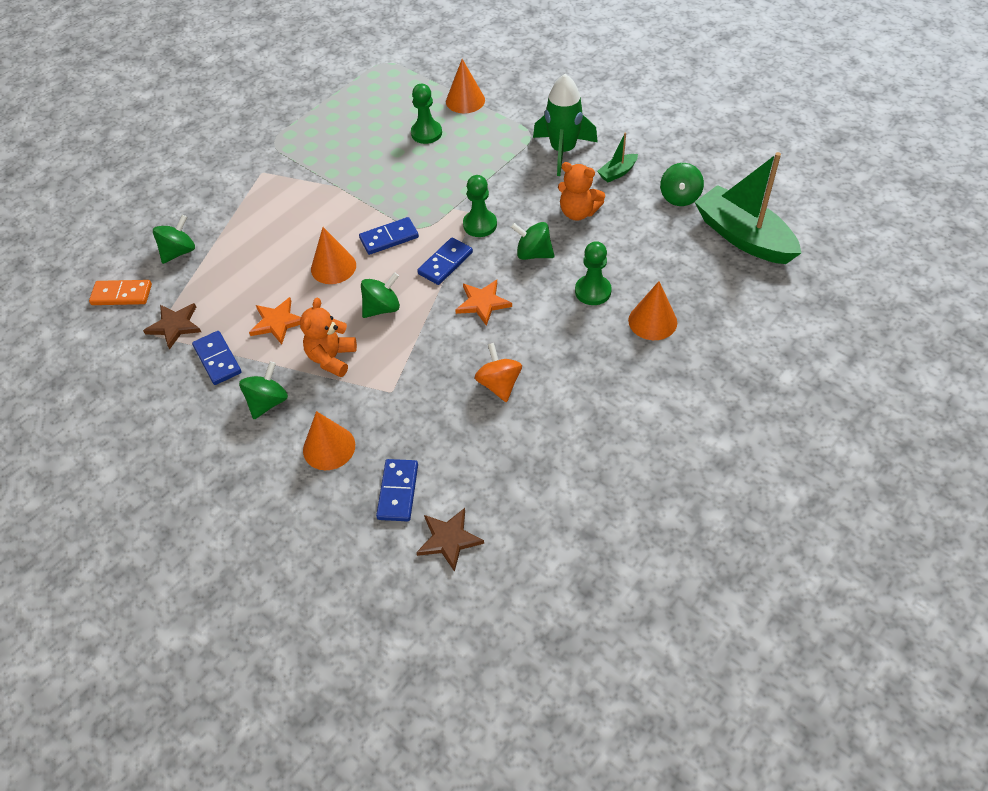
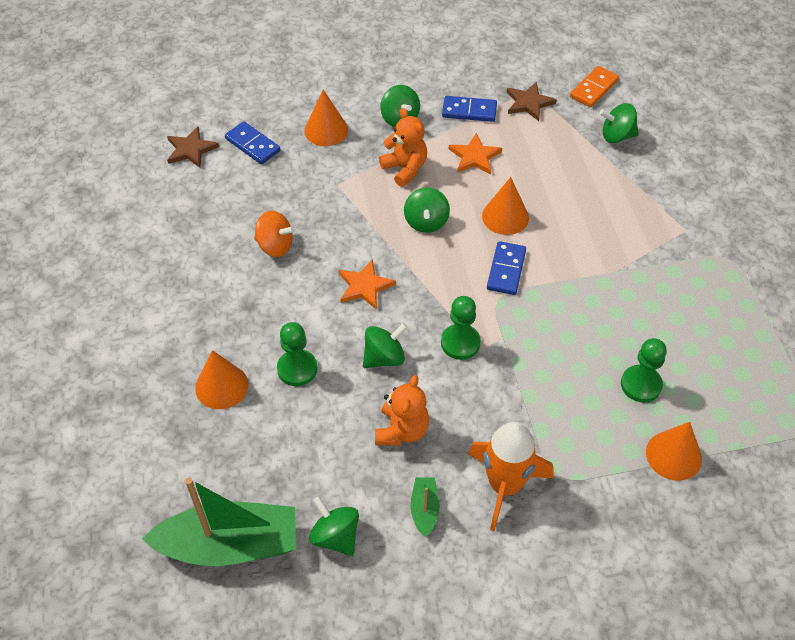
camera: 125 degrees right, 0 degrees up
green spinning top [153,214,195,264] -> green spinning top turned 105 degrees clockwise [599,103,639,143]
blue domino [417,238,473,285] -> none
green rocket [533,74,598,176] -> orange rocket [468,422,554,531]
orange teddy bear [558,162,605,221] -> orange teddy bear turned 135 degrees clockwise [375,375,429,446]

